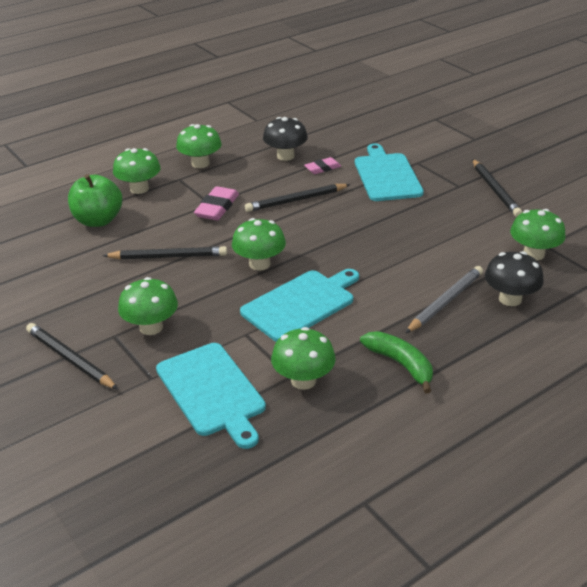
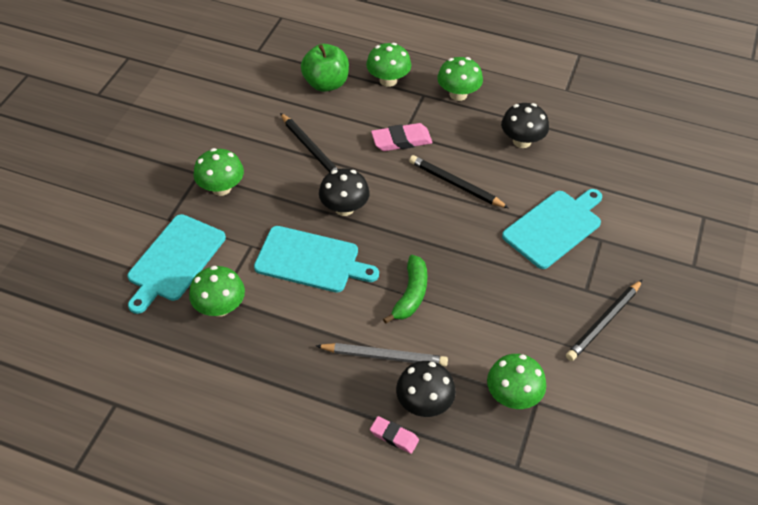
camera: 55 degrees right, 15 degrees up
black pencil [26,323,118,390] -> none
green mushroom [232,218,286,271] -> black mushroom [319,168,370,216]
pink eraser [304,157,341,174] -> pink eraser moved to [370,416,419,454]
green banana [360,331,433,394] -> green banana moved to [383,255,427,323]

